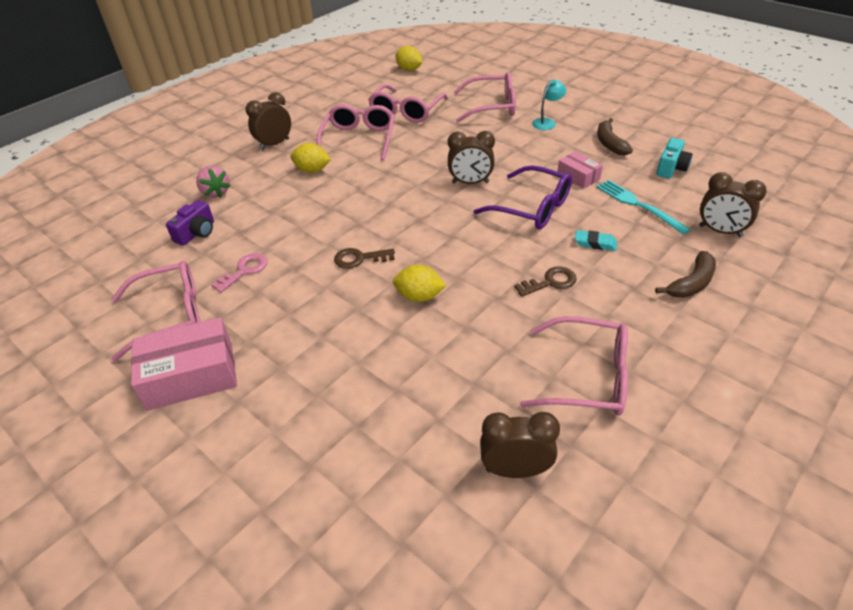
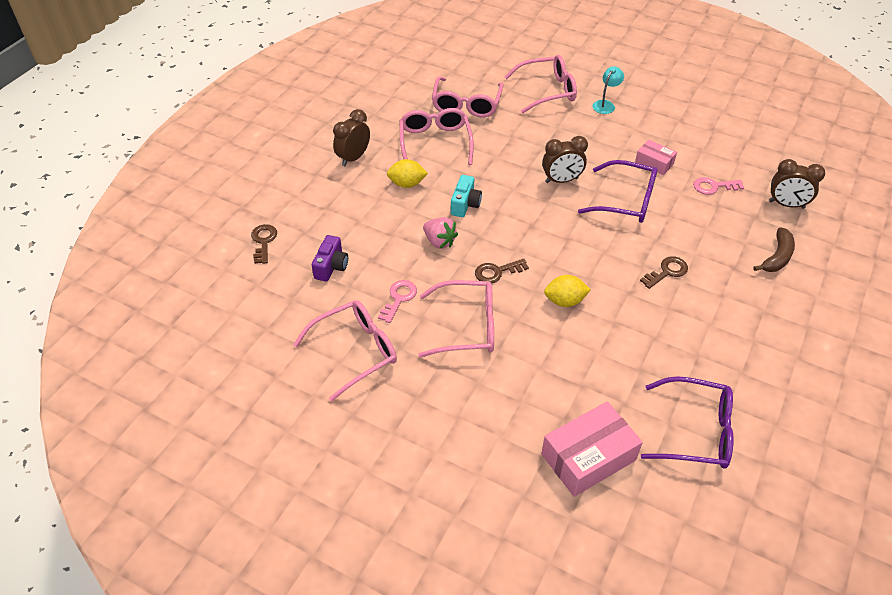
camera: 15 degrees left, 5 degrees up
pink box [131,317,237,411] -> pink box moved to [542,401,643,497]
pink strawberry [196,166,231,198] -> pink strawberry moved to [423,217,458,249]
yellow lemon [395,46,422,71] -> none
brown clock [480,412,560,478] -> purple glasses [641,376,734,469]
pink glasses [520,316,628,416] -> pink glasses moved to [418,280,494,358]
turquoise eraser [575,230,617,251] -> none
turquoise fork [596,180,691,235] -> pink key [693,177,744,195]
brown banana [597,118,633,155] -> none
turquoise camera [656,138,693,178] -> turquoise camera moved to [451,175,482,217]
none -> brown key [251,224,277,264]

